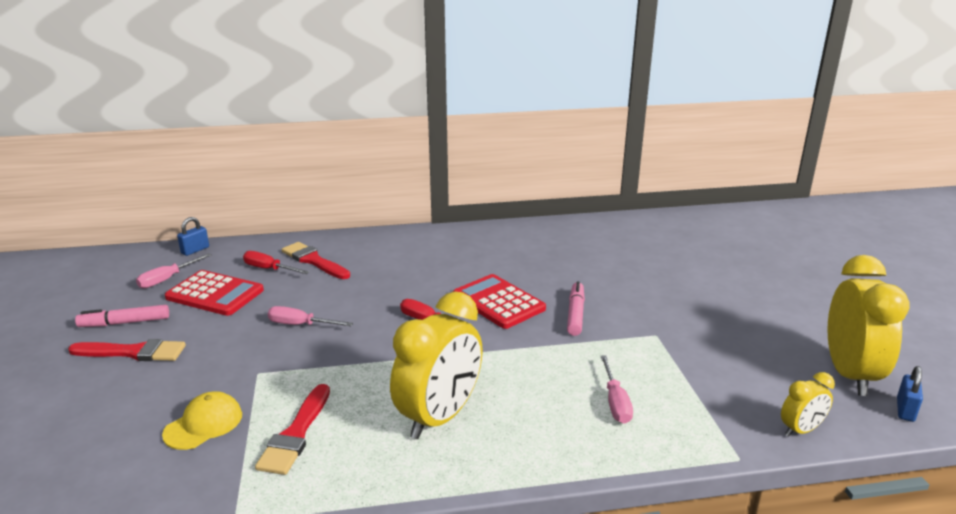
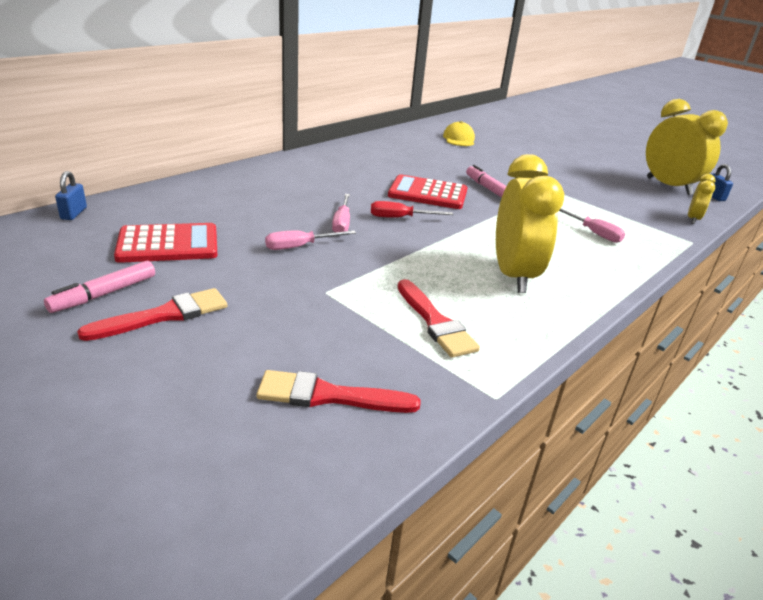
camera: 40 degrees left, 5 degrees up
pink screwdriver [136,253,211,288] -> pink screwdriver moved to [332,194,350,232]
yellow cap [162,391,242,450] -> yellow cap moved to [443,121,475,146]
red screwdriver [243,251,309,274] -> none
red brush [282,242,350,279] -> red brush moved to [256,370,421,413]

